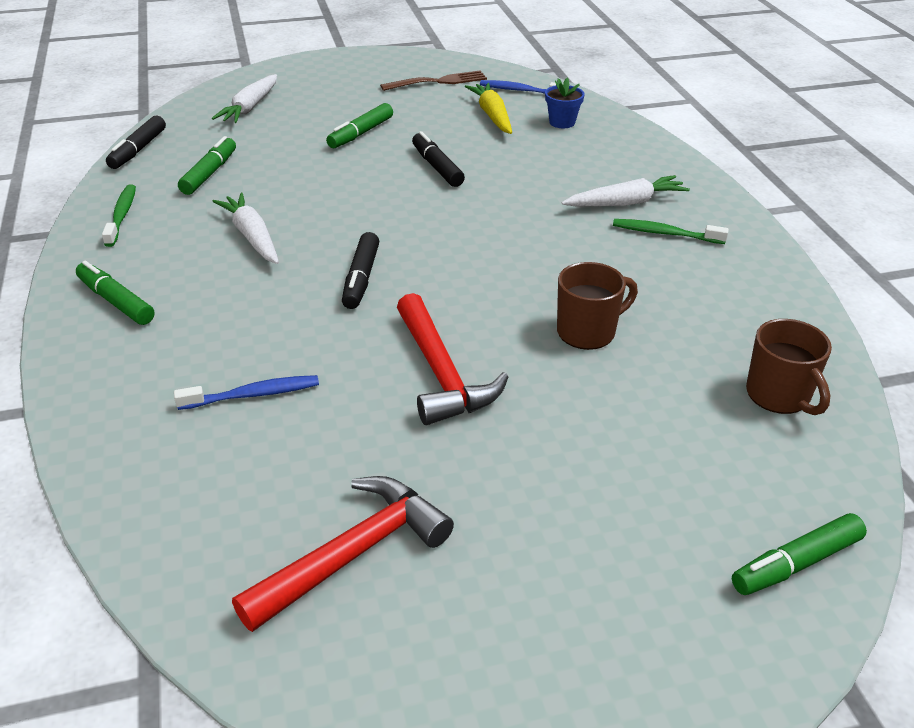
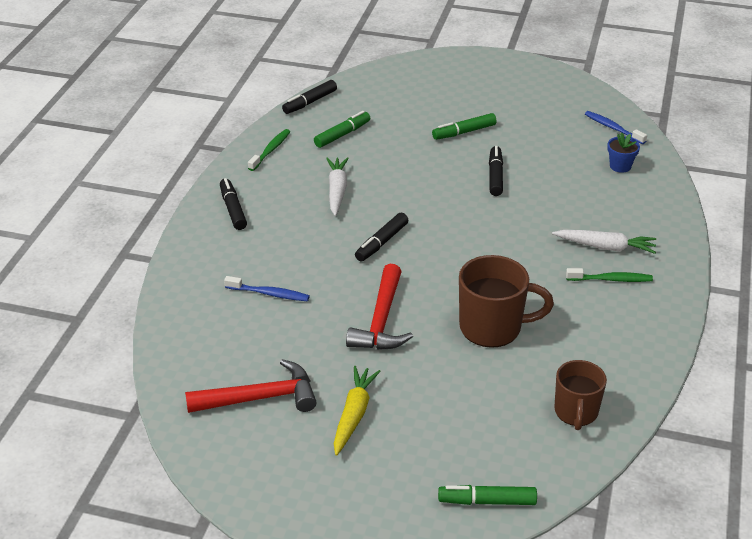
camera: 30 degrees right, 0 degrees up
green marker [76,261,155,325] -> black marker [220,178,247,230]
white carrot [212,74,277,123] -> none
brown fork [380,71,487,91] -> none
yellow carrot [464,83,512,134] -> yellow carrot moved to [334,366,381,456]
brown mug [557,262,638,350] -> brown mug [459,255,554,348], size x1.50
green toothbrush [613,219,729,244] -> green toothbrush turned 135 degrees clockwise [566,268,653,282]

